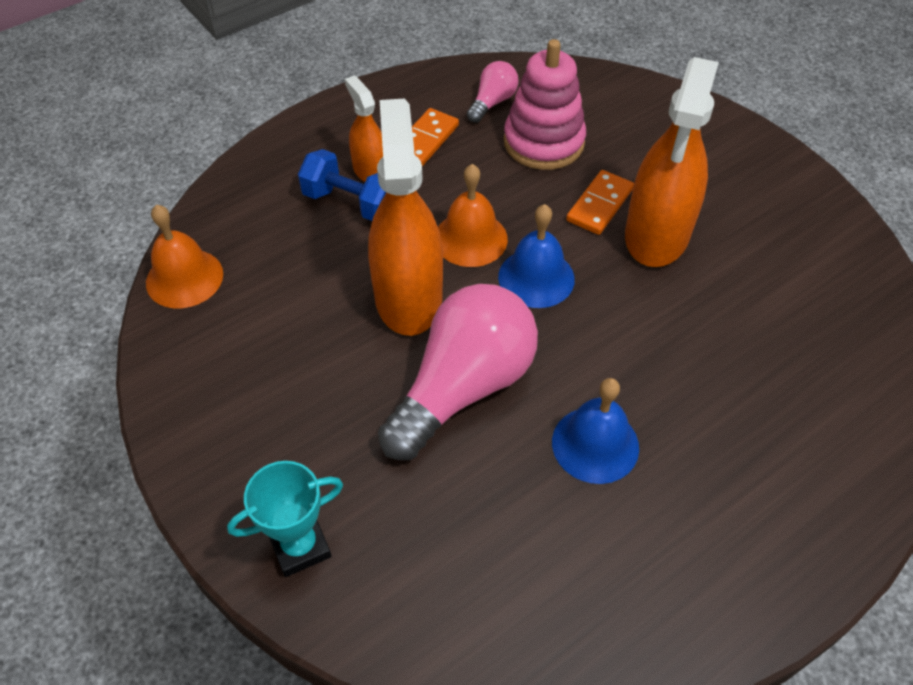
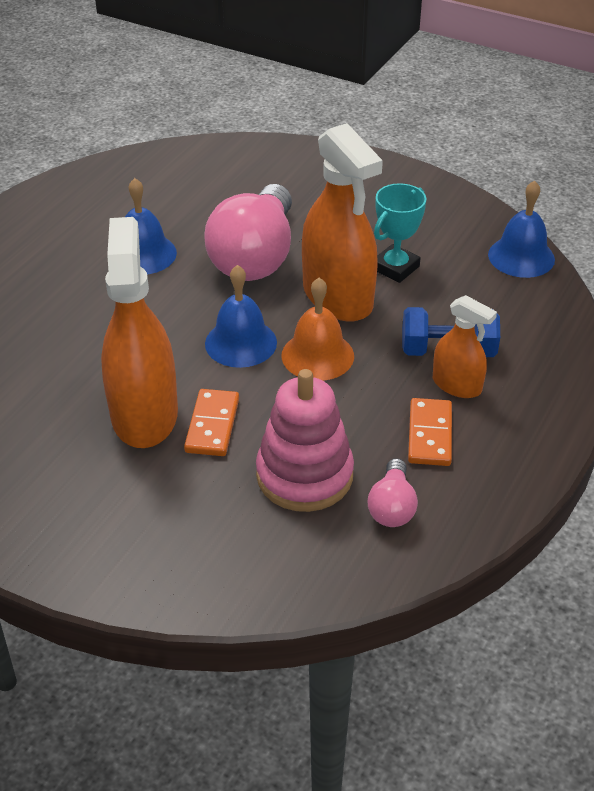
camera: 155 degrees right, 10 degrees down
orange bell [146,205,223,308] -> blue bell [488,181,555,278]
turquoise trophy [227,461,343,577] -> turquoise trophy moved to [374,183,426,283]

